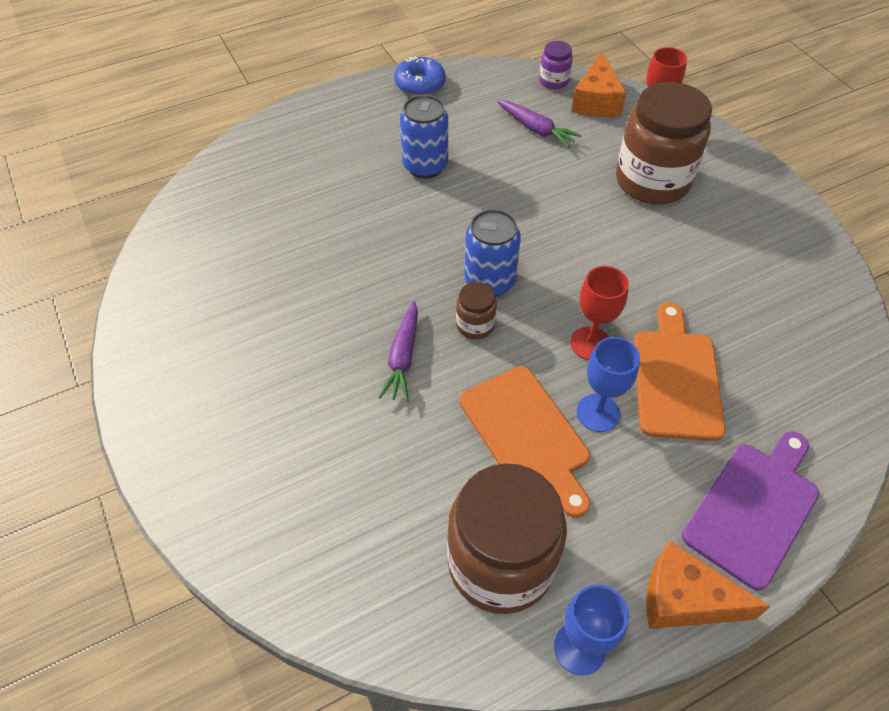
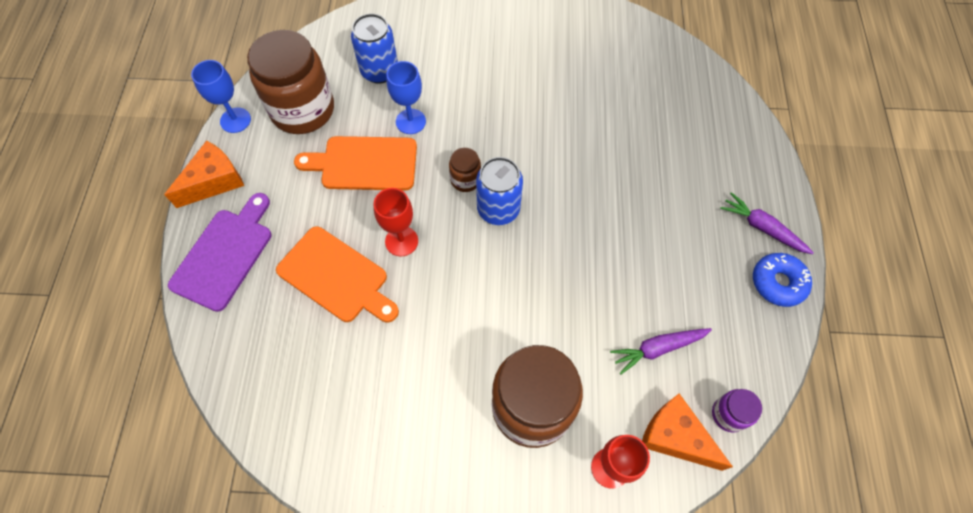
camera: 120 degrees right, 10 degrees up
purple carrot [378,301,418,402] -> purple carrot moved to [720,192,814,254]
blue can [400,95,448,178] -> blue can moved to [351,14,398,83]
blue goblet [577,337,640,432] -> blue goblet moved to [386,61,426,134]
purple cutting board [682,431,819,591] -> purple cutting board turned 135 degrees counterclockwise [168,193,271,312]

